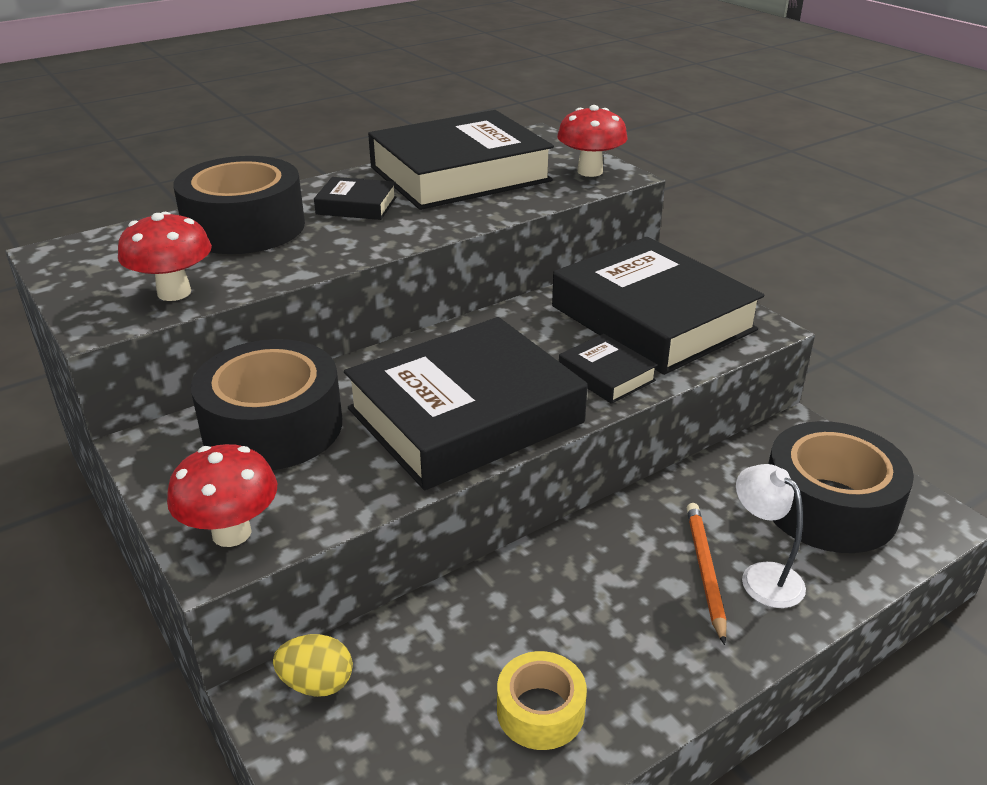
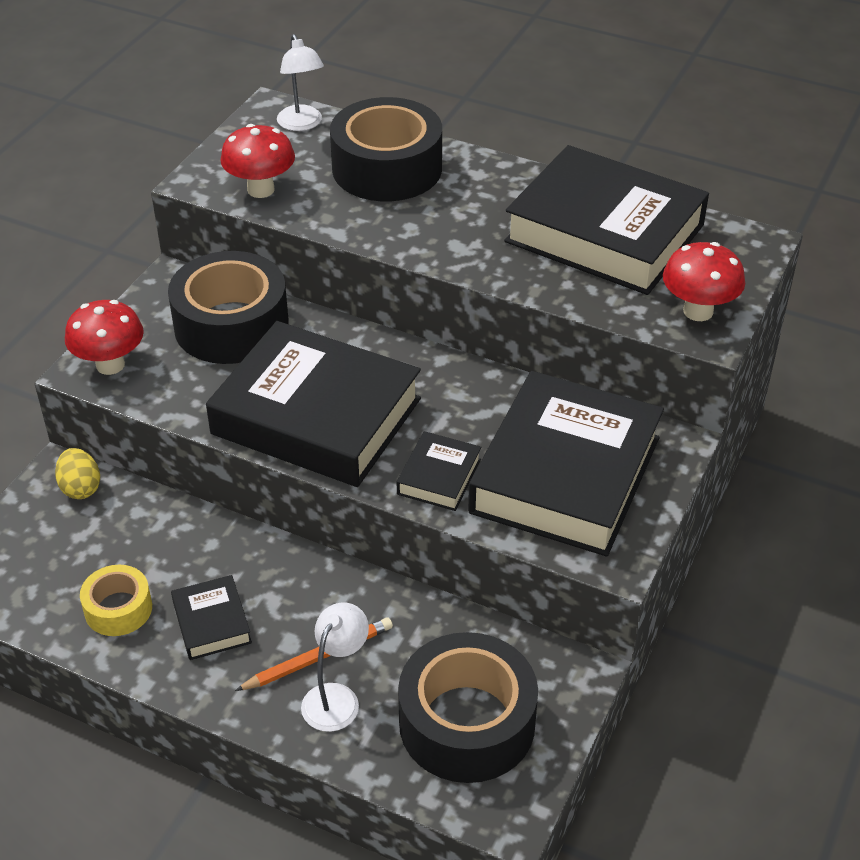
camera: 60 degrees right, 10 degrees up
black book [314,177,396,220] -> black book moved to [171,575,252,660]
none -> white lamp [277,34,324,131]

